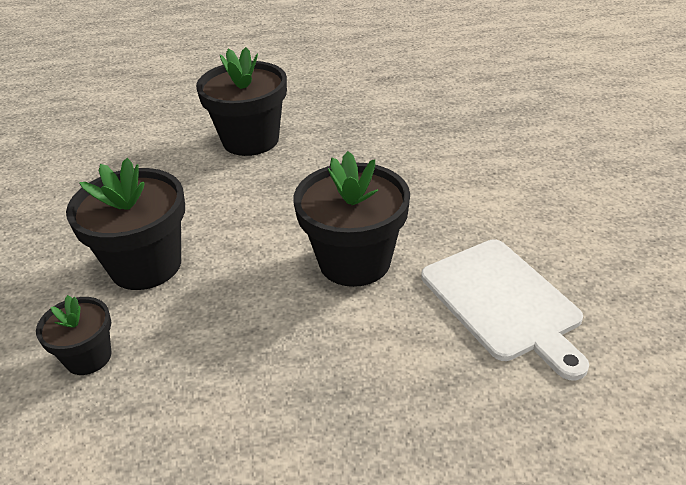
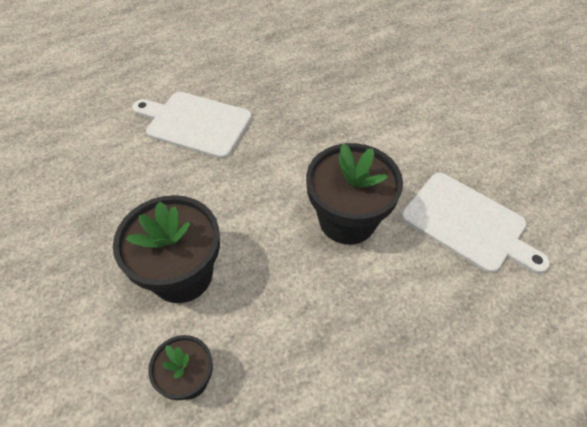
camera: 25 degrees left, 15 degrees up
black flower pot [196,47,287,156] -> white cutting board [132,92,252,159]

